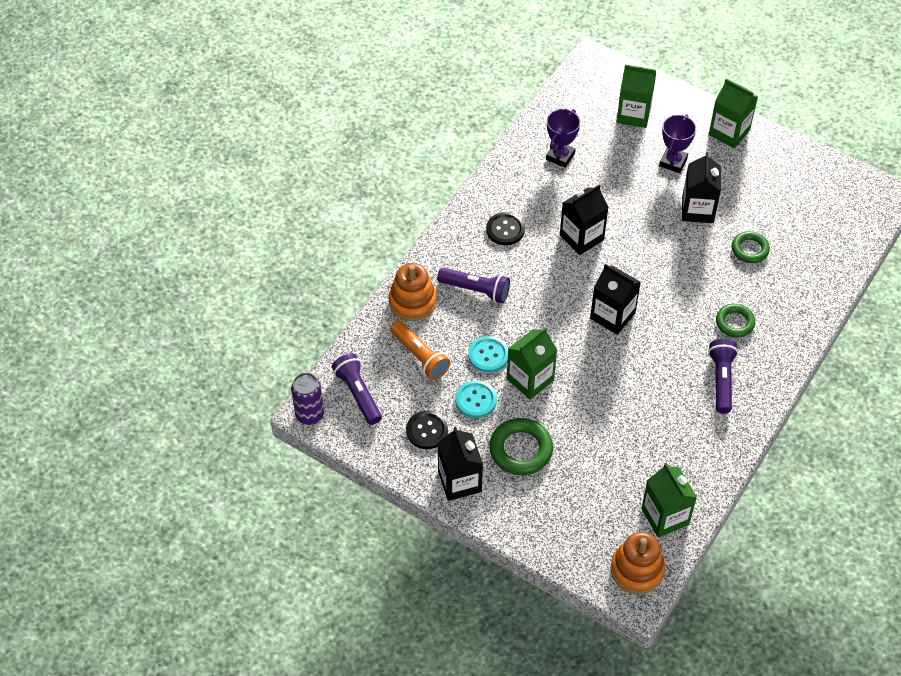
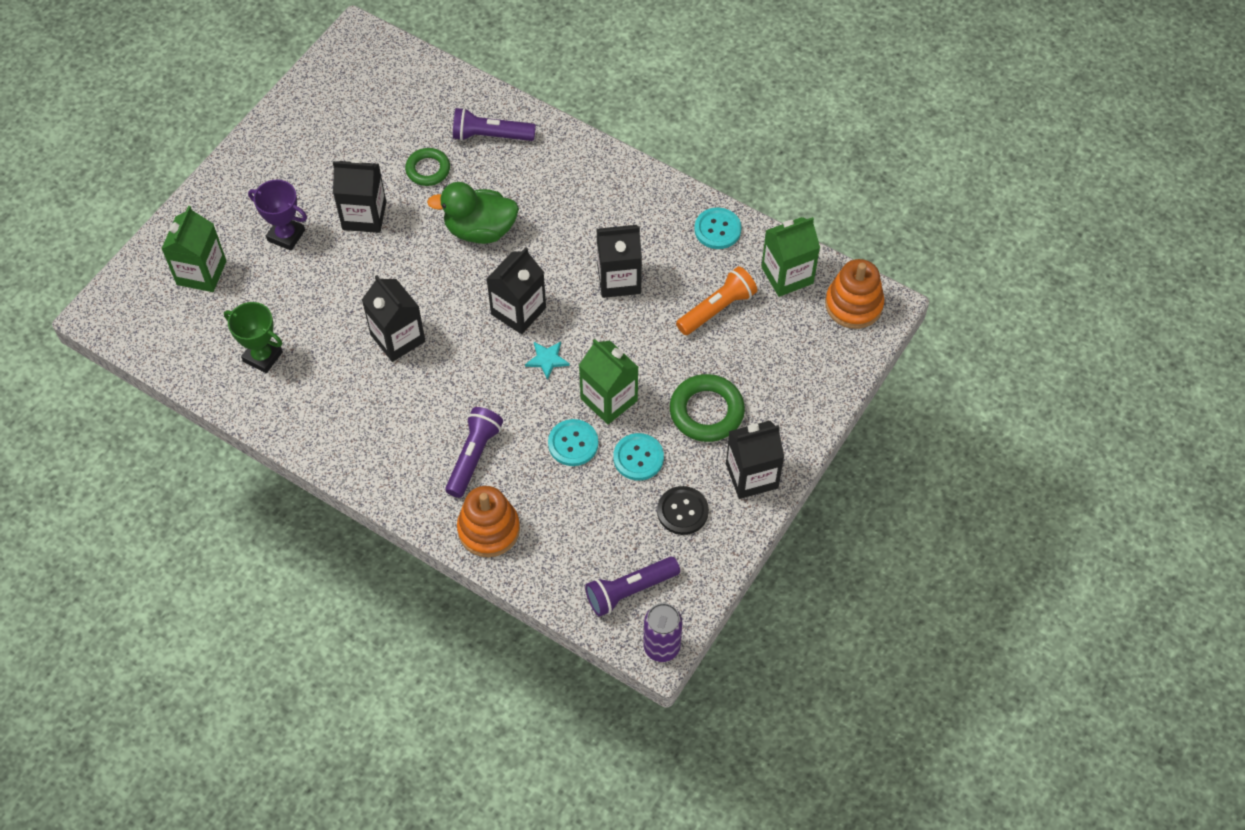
camera: 90 degrees left, 5 degrees up
orange flashlight [390,321,450,380] -> orange flashlight moved to [676,266,757,335]
black button [486,212,525,245] -> none
purple trophy [546,109,580,168] -> green trophy [224,302,283,373]
purple flashlight [708,339,738,414] -> purple flashlight moved to [453,108,536,141]
green carton [709,79,758,148] -> none
green ring [716,304,755,338] -> none
none -> green duck [427,182,519,244]
none -> turquoise star [525,341,570,380]
none -> black carton [597,225,642,298]
none -> turquoise button [694,207,742,249]

